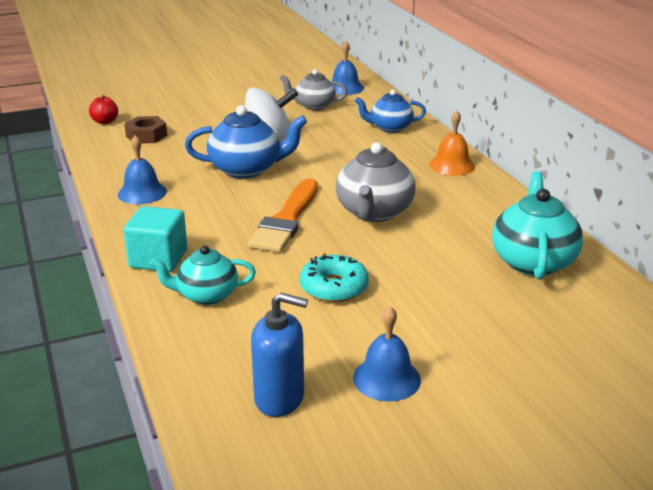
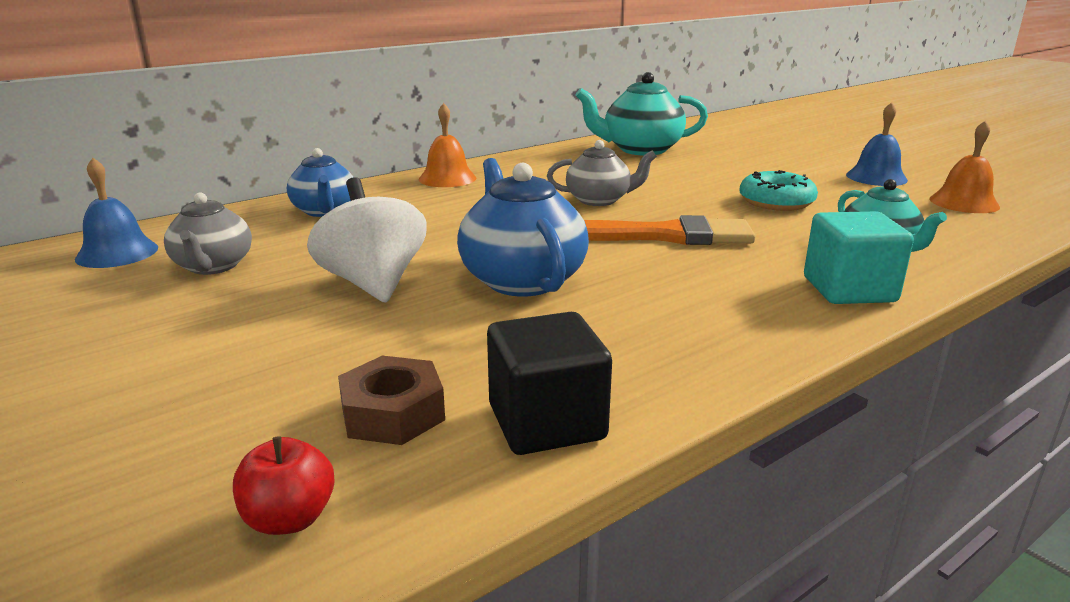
camera: 105 degrees left, 5 degrees down
blue bell [118,135,167,204] -> none
blue soap dispenser [251,292,308,417] -> orange bell [929,120,1000,213]
grey teapot [336,142,416,222] -> grey teapot [547,140,657,206], size x0.66
none -> black cube [487,312,612,455]

